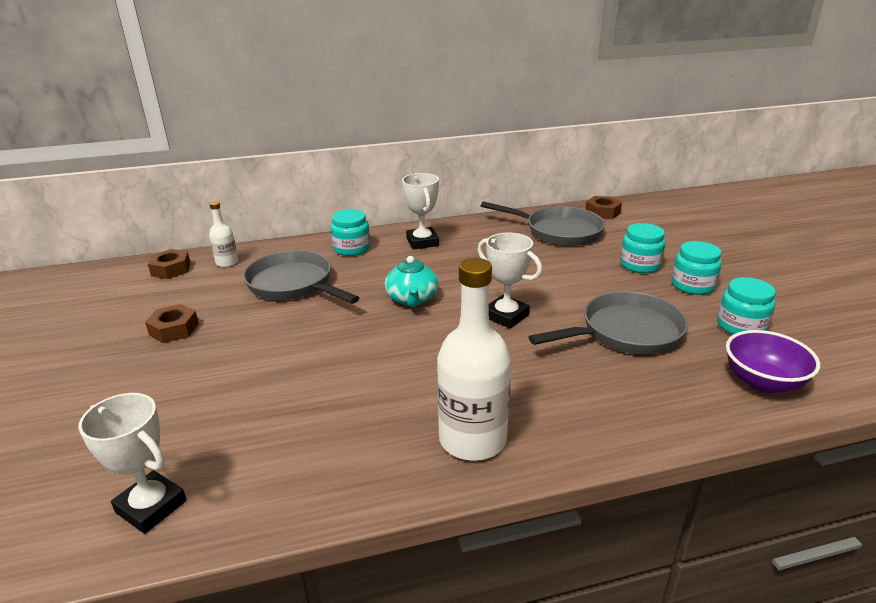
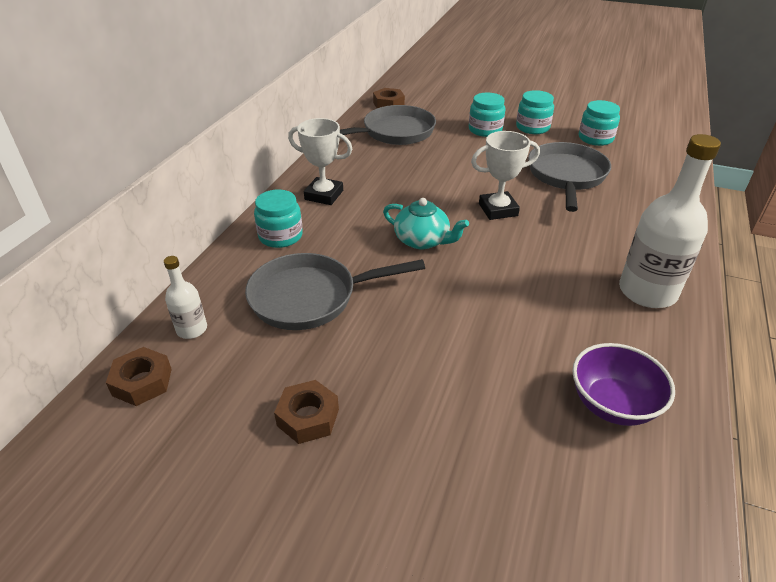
camera: 55 degrees left, 10 degrees up
white trophy [78,393,187,534] -> none
purple bowl [726,330,820,393] -> purple bowl moved to [572,343,675,426]

